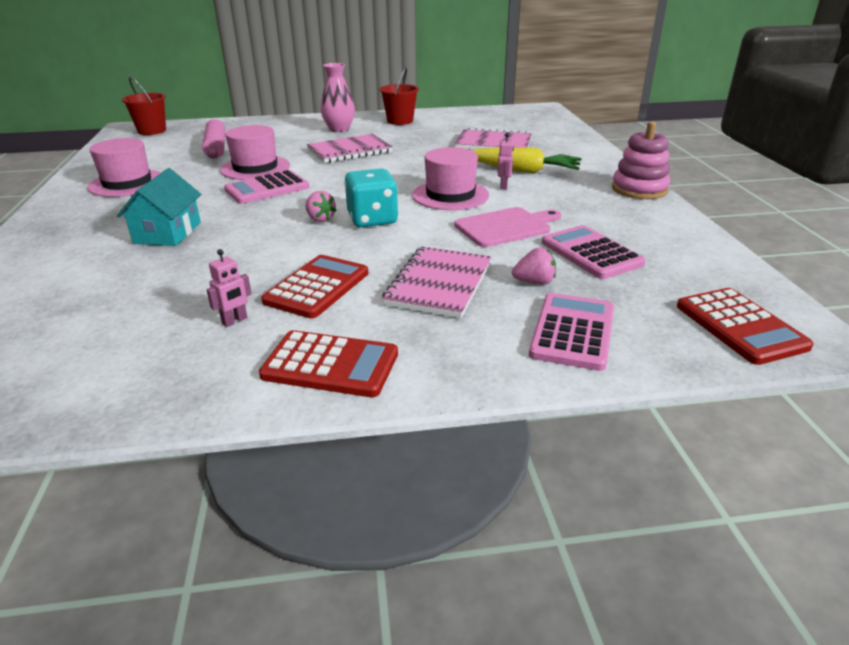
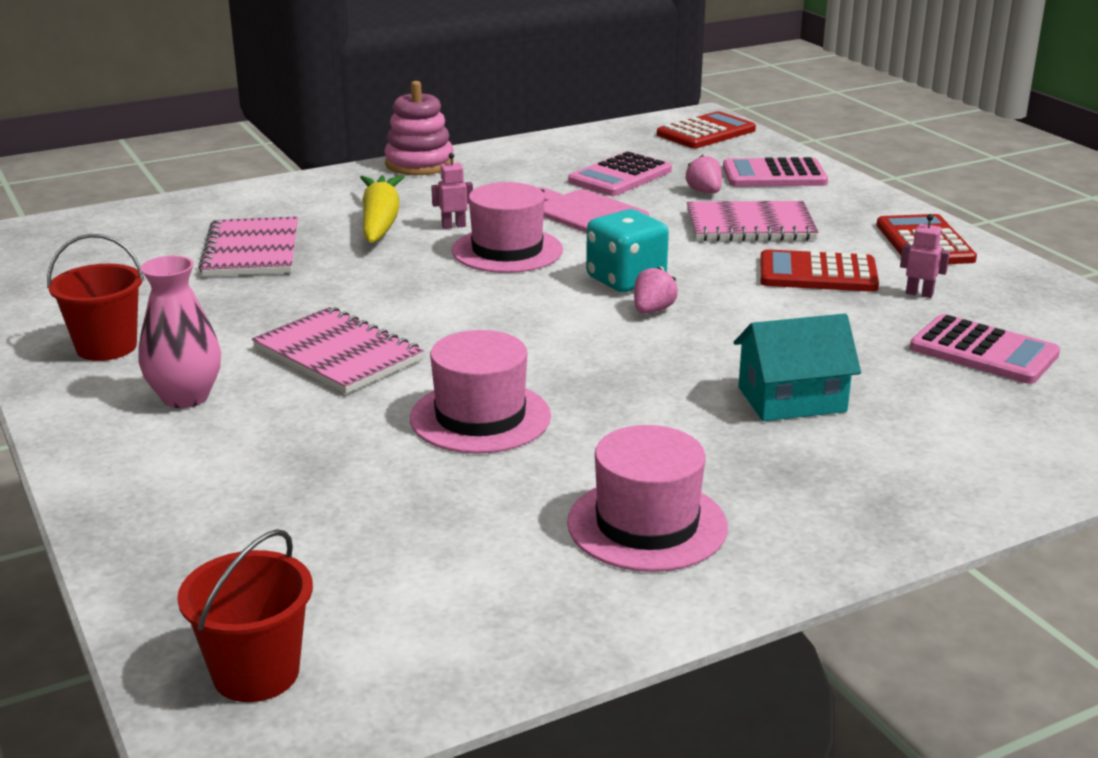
camera: 110 degrees left, 5 degrees down
pink rolling pin [202,119,226,159] -> none
pink calculator [224,170,310,204] -> pink calculator moved to [910,314,1060,384]

